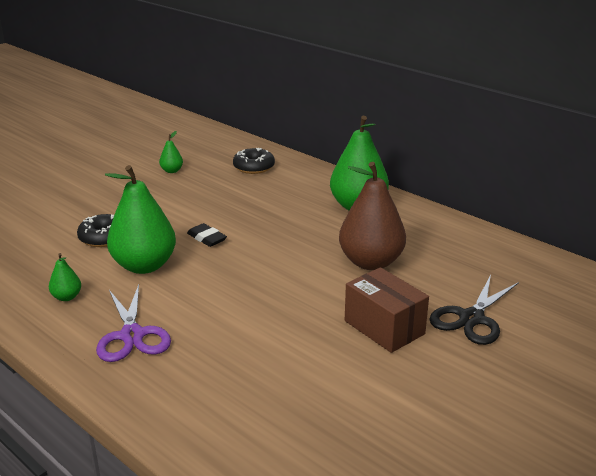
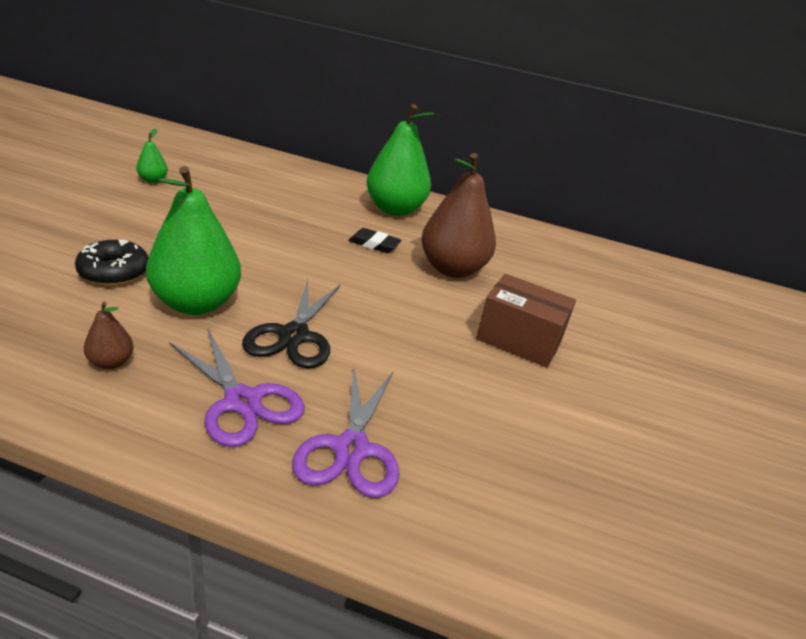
camera: 30 degrees left, 5 degrees up
green pear [49,253,81,301] -> brown pear [84,302,134,369]
black eraser [187,223,227,247] -> black eraser moved to [348,228,402,253]
black donut [233,148,275,174] -> none
black scissors [429,275,519,345] -> black scissors moved to [242,279,341,368]
none -> purple scissors [292,366,399,498]

